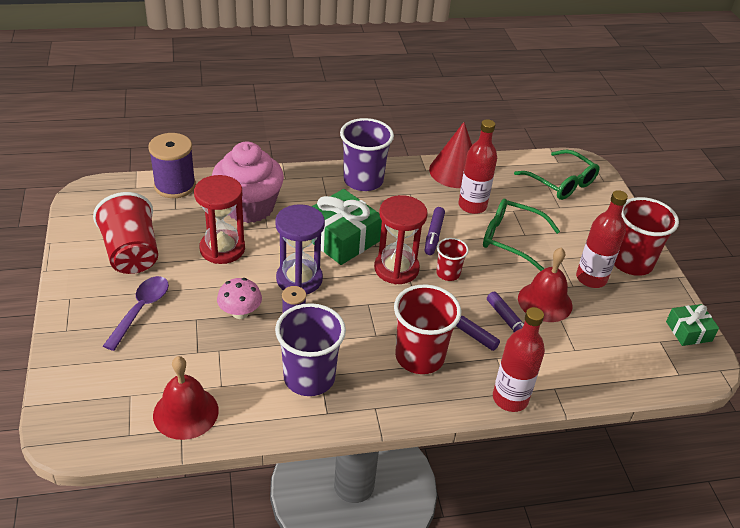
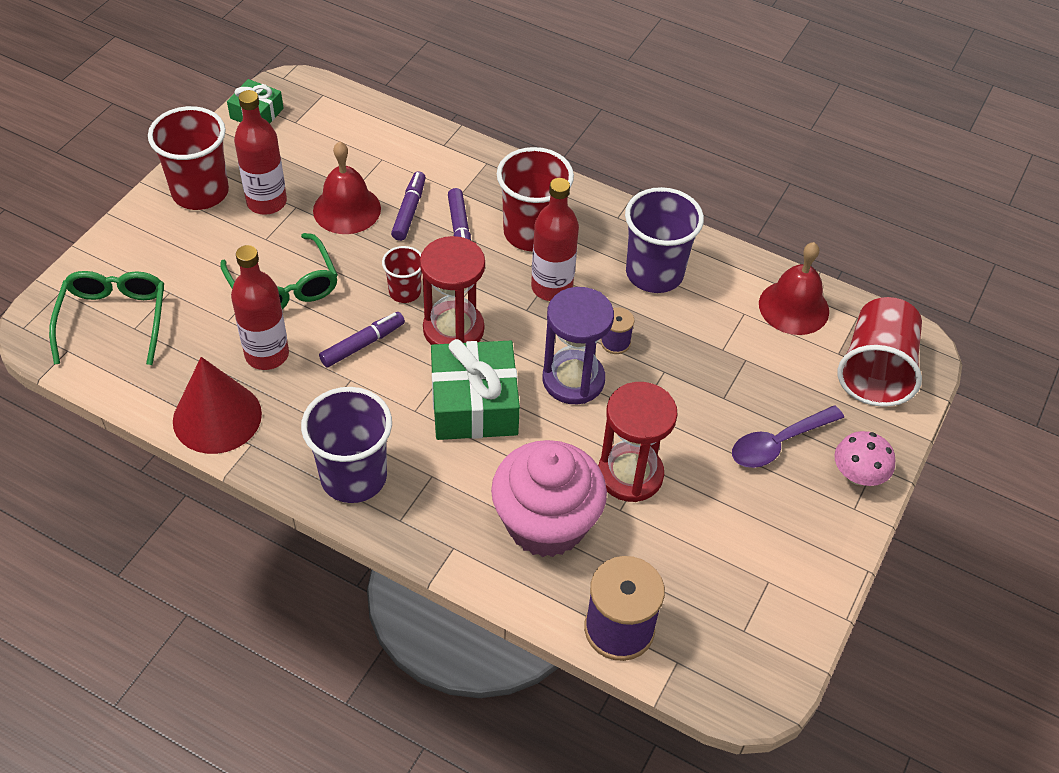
camera: 140 degrees left, 10 degrees up
red cup [93,192,158,274] -> red cup moved to [837,297,922,407]
pink mushroom [217,278,262,319] -> pink mushroom moved to [834,431,895,486]
red bottle [493,307,545,412] -> red bottle moved to [531,178,579,301]

